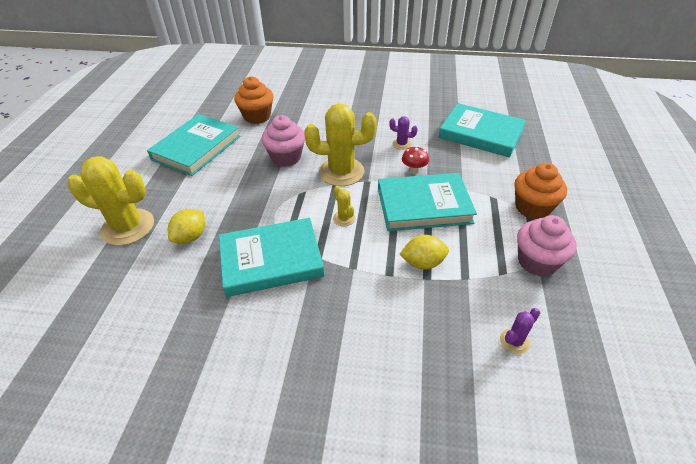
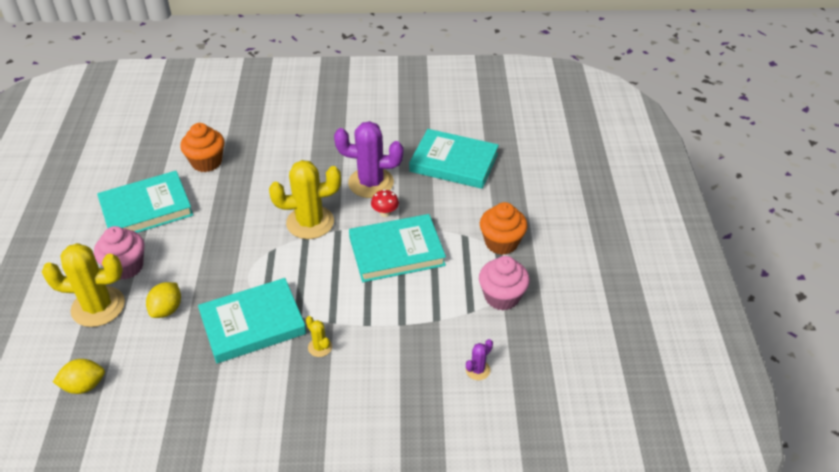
camera: 10 degrees left, 0 degrees up
turquoise book [147,114,240,176] -> turquoise book turned 45 degrees clockwise [97,171,193,233]
pink cupcake [262,115,305,167] -> pink cupcake moved to [94,226,144,280]
yellow cactus [333,186,356,226] -> yellow cactus moved to [306,316,332,357]
purple cactus [389,116,418,150] -> purple cactus [334,121,403,198], size x2.25
yellow lemon [399,235,449,269] -> yellow lemon moved to [53,359,105,394]

